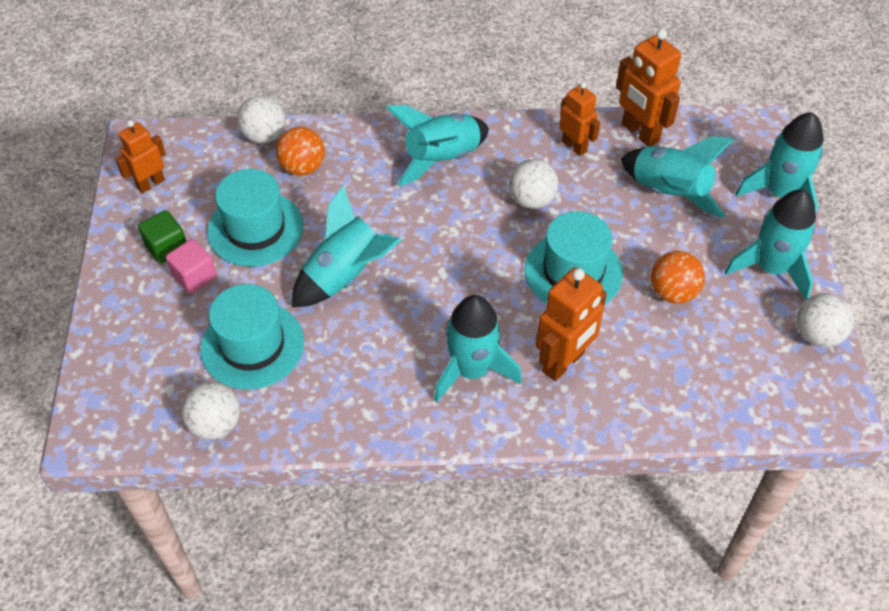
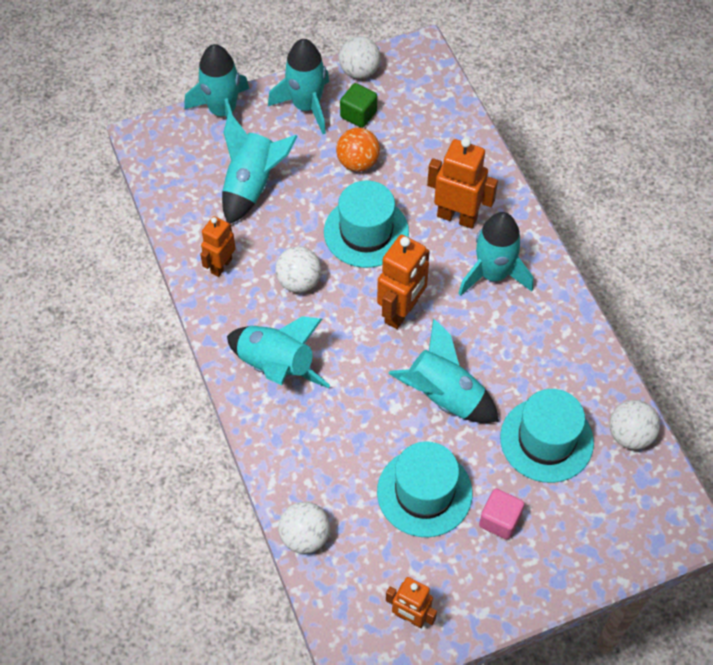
camera: 110 degrees left, 5 degrees up
green cube [138,210,187,264] -> green cube moved to [340,83,377,128]
orange ball [276,127,325,176] -> none
orange robot [616,29,681,146] -> orange robot moved to [377,235,430,329]

